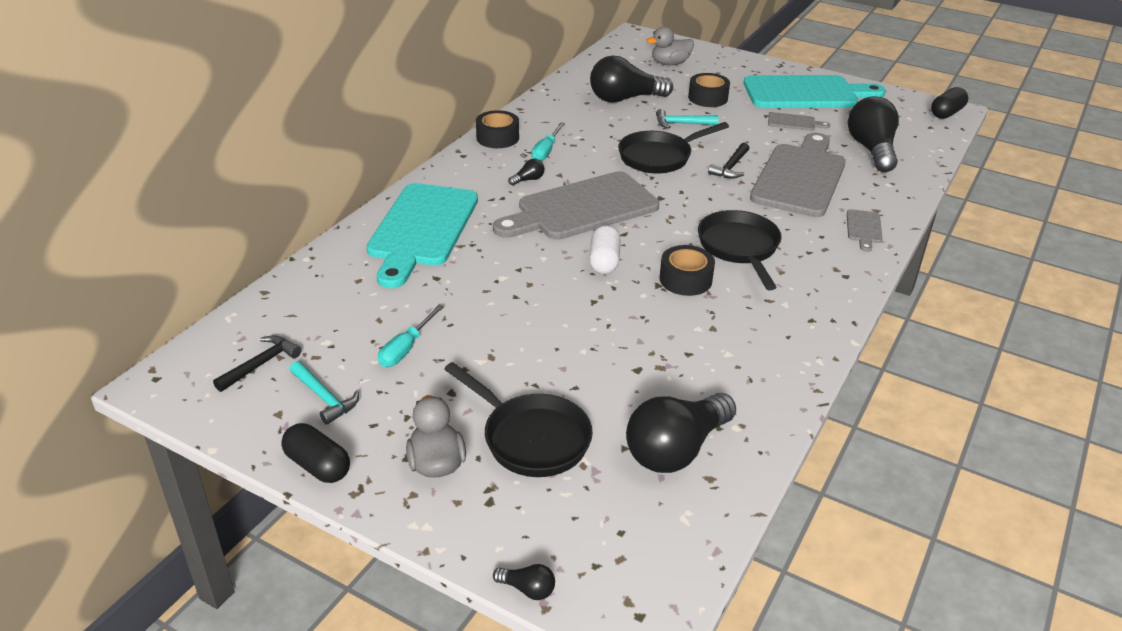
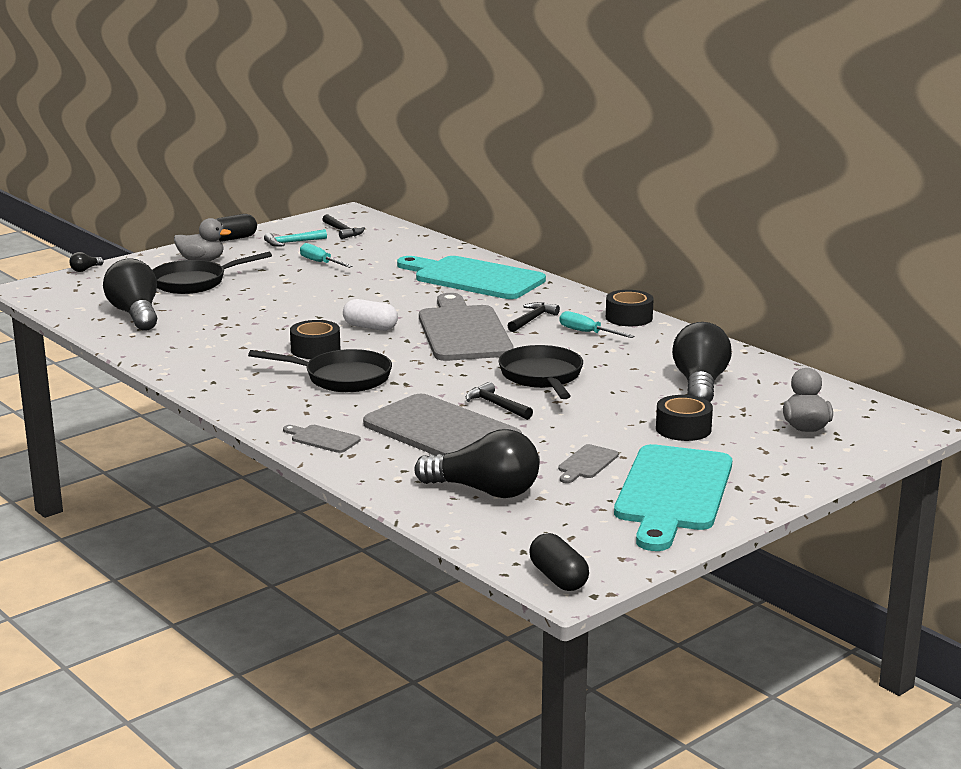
camera: 110 degrees right, 15 degrees down
black light bulb [508,159,544,186] -> black hammer [507,302,560,332]
turquoise hammer [656,109,718,128] -> none

